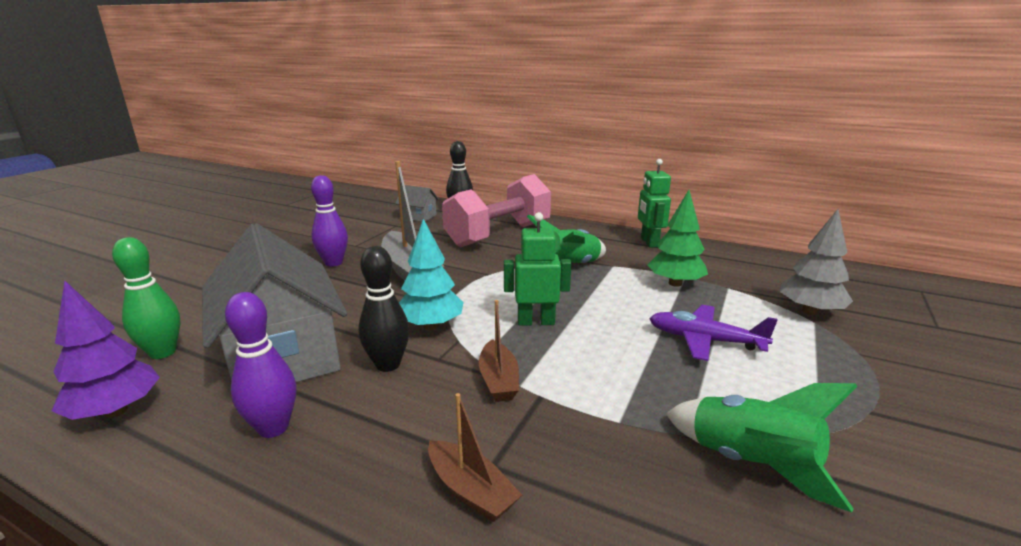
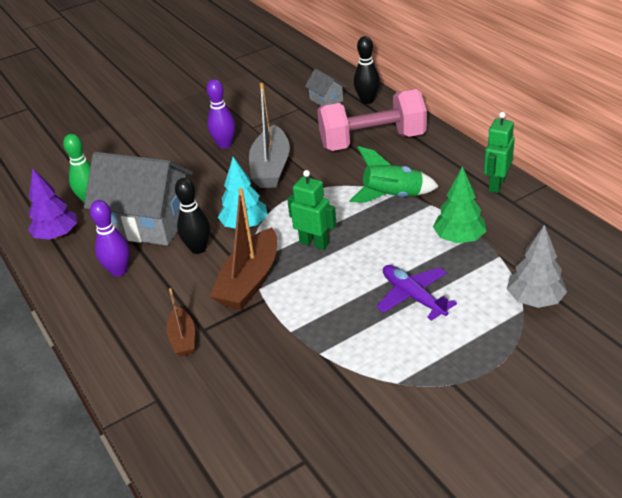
camera: 35 degrees right, 15 degrees up
grey house [202,223,347,382] -> grey house turned 75 degrees counterclockwise [84,152,193,246]
brown boat [479,300,519,402] -> brown boat [209,188,277,310], size x1.82
green rocket [666,383,857,512] -> none

